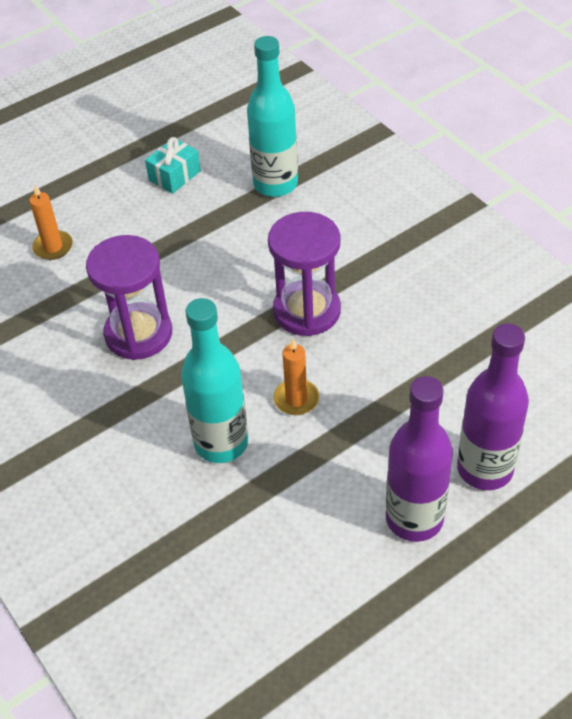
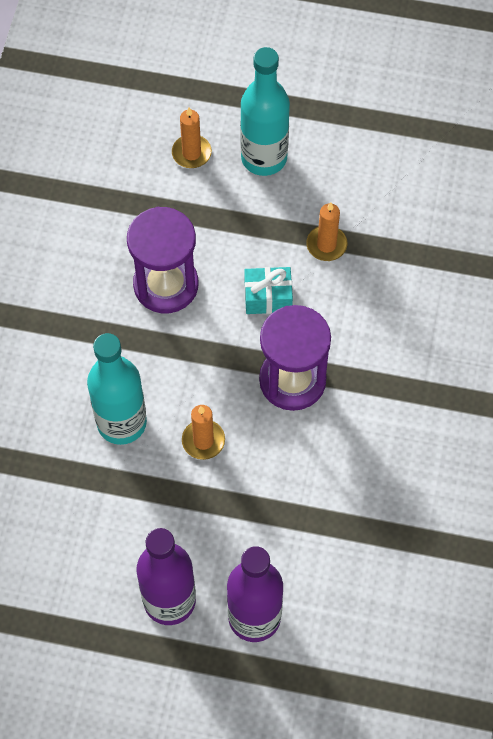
camera: 45 degrees right, 15 degrees up
turquoise gift [145,137,201,194] -> turquoise gift moved to [244,267,293,314]
turquoise bottle [247,36,298,197] -> turquoise bottle moved to [240,47,290,176]
none -> orange candle [306,202,347,261]

